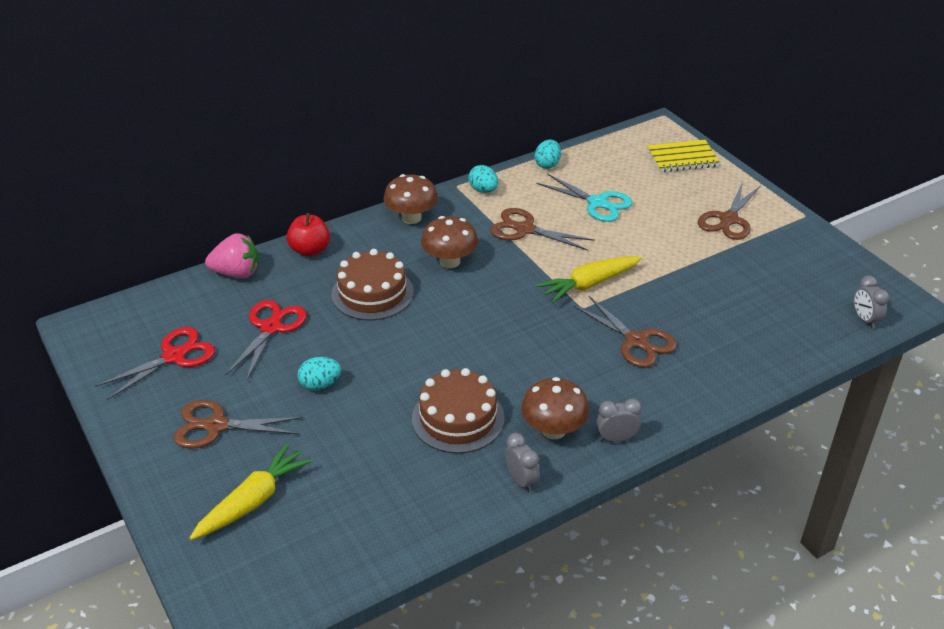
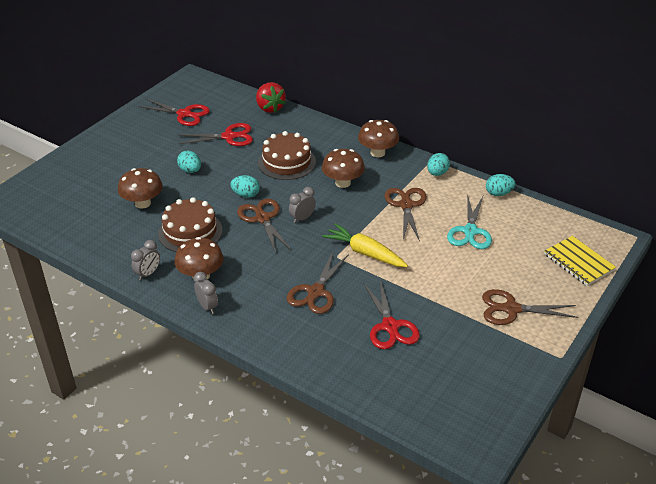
camera: 65 degrees right, 0 degrees up
brown scissors [174,400,303,449] -> brown scissors moved to [237,199,292,253]
yellow carrot [190,443,313,540] -> none
pink strawberry [205,233,258,279] -> red strawberry [256,82,286,113]
red apple [287,213,330,257] -> none
grey clock [854,276,889,329] -> grey clock moved to [289,187,316,223]
none -> brown mushroom [118,168,163,209]
none -> turquoise egg [230,175,260,198]
none -> red scissors [364,279,420,349]

